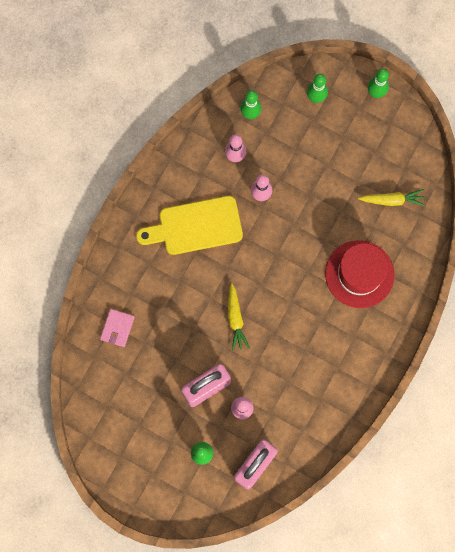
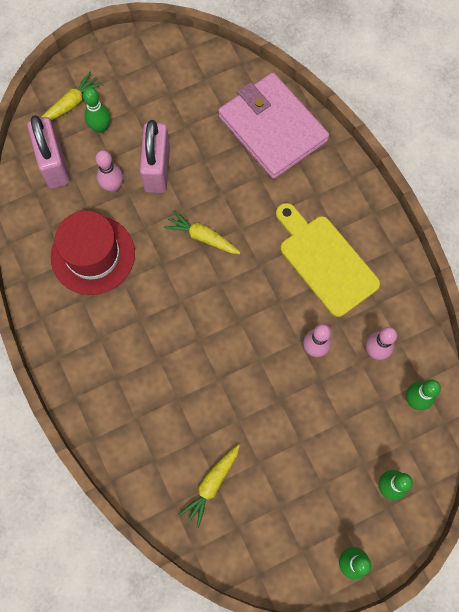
camera: 125 degrees right, 5 degrees down
pink wallet [100,309,135,347] -> pink wallet [218,72,329,179], size x2.42
yellow cutting board [136,196,243,255] -> yellow cutting board turned 60 degrees counterclockwise [276,203,380,317]
red hat [325,240,394,308] -> red hat moved to [51,211,135,295]
none -> yellow carrot [41,72,103,120]

